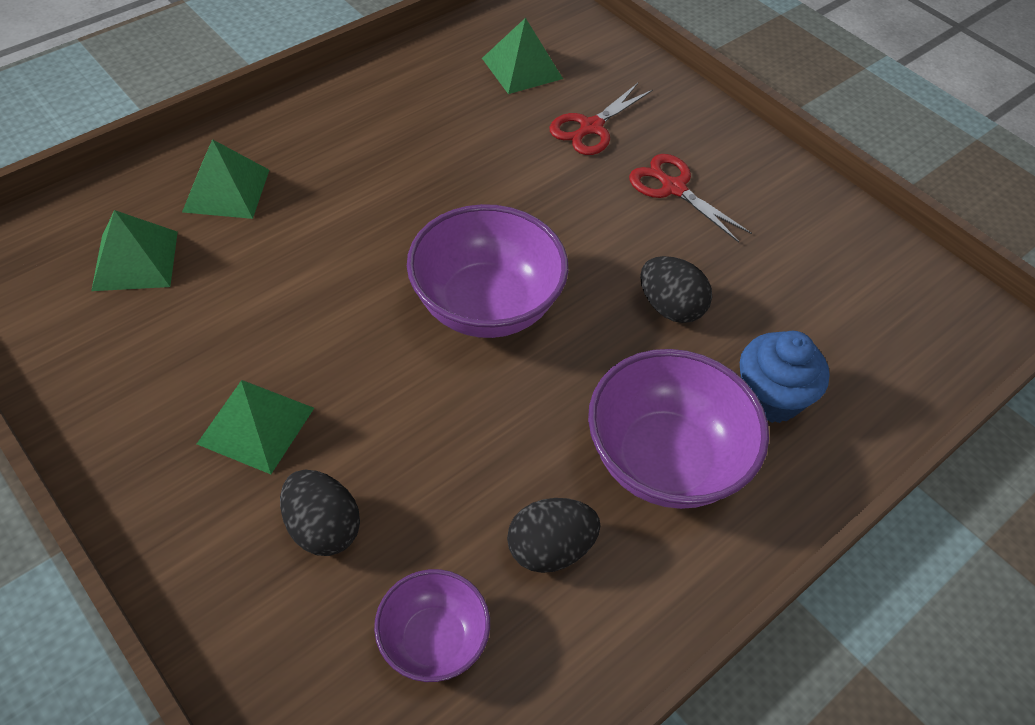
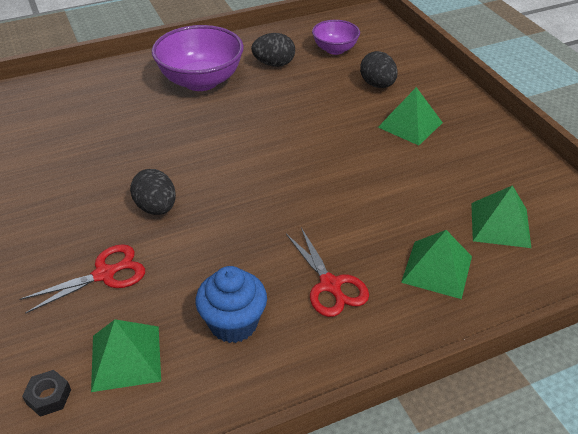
camera: 160 degrees left, 10 degrees down
purple bowl [407,204,569,338] -> none
red scissors [629,154,752,243] -> red scissors moved to [286,228,369,317]
black egg [640,256,712,323] -> black egg moved to [130,169,176,215]
blue cupcake [740,331,830,423] -> blue cupcake moved to [196,266,267,343]
none -> black nut [22,370,71,417]

